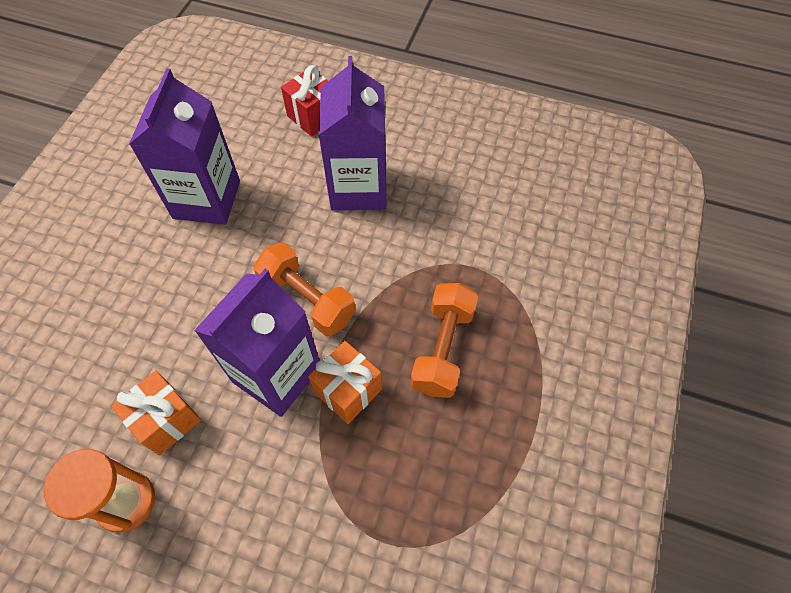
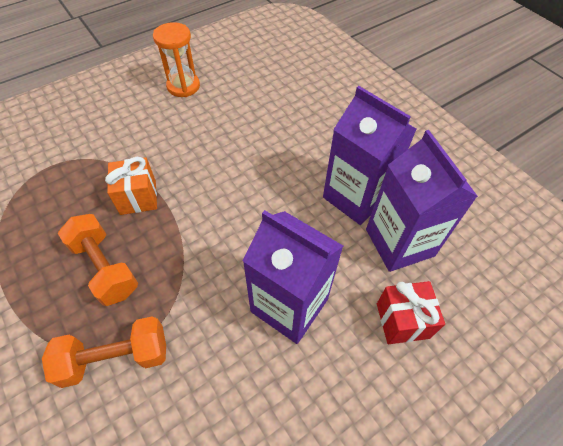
camera: 125 degrees right, 5 degrees down
orange gift [111,371,201,455] -> none
purple carton [194,269,320,417] -> purple carton moved to [366,130,478,272]
orange dumbbell [253,242,356,336] -> orange dumbbell moved to [42,316,166,388]

